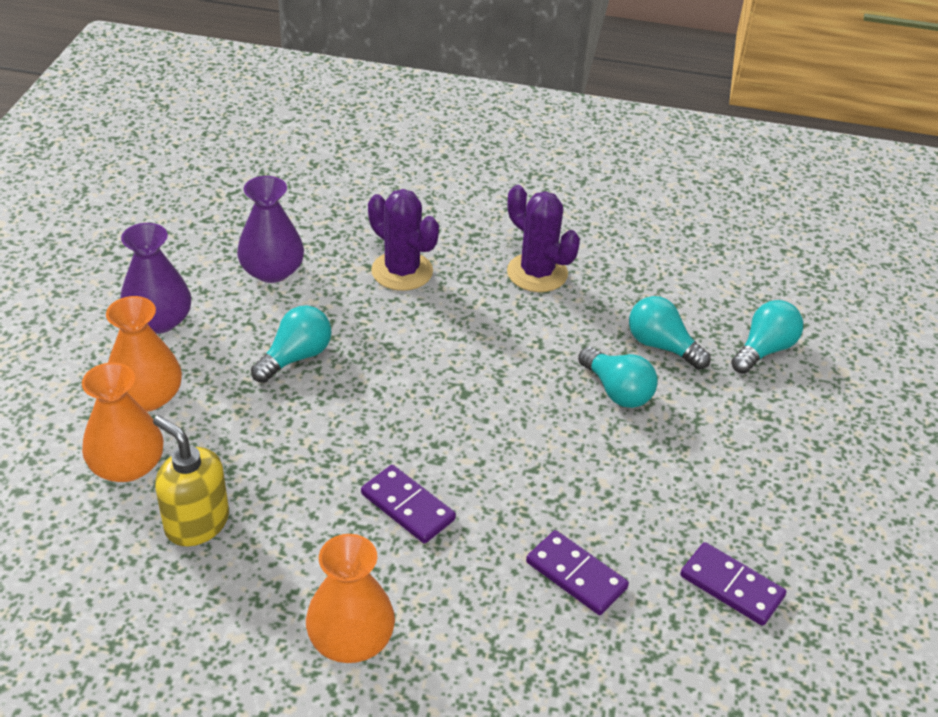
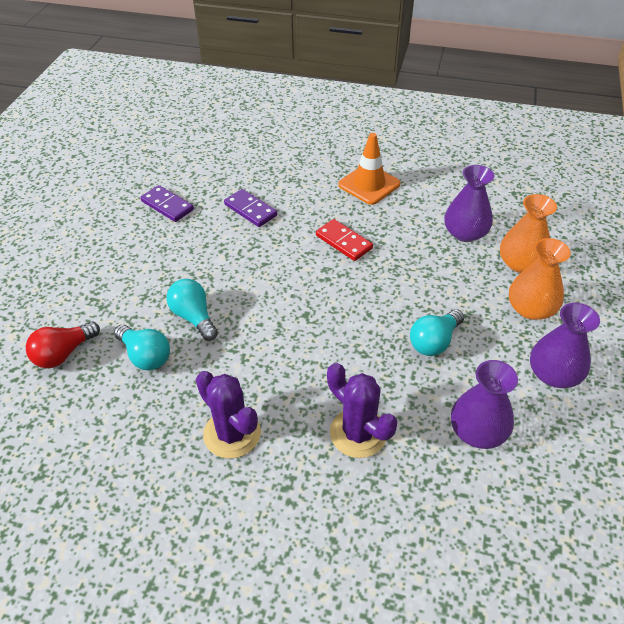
camera: 175 degrees left, 5 degrees up
yellow soap dispenser [153,415,229,546] -> purple vase [444,165,494,242]
orange vase [306,534,395,663] -> orange traffic cone [338,133,400,205]
purple domino [361,465,456,544] -> red domino [316,219,373,261]
turquoise light bulb [731,300,803,374] -> red light bulb [26,321,100,368]

